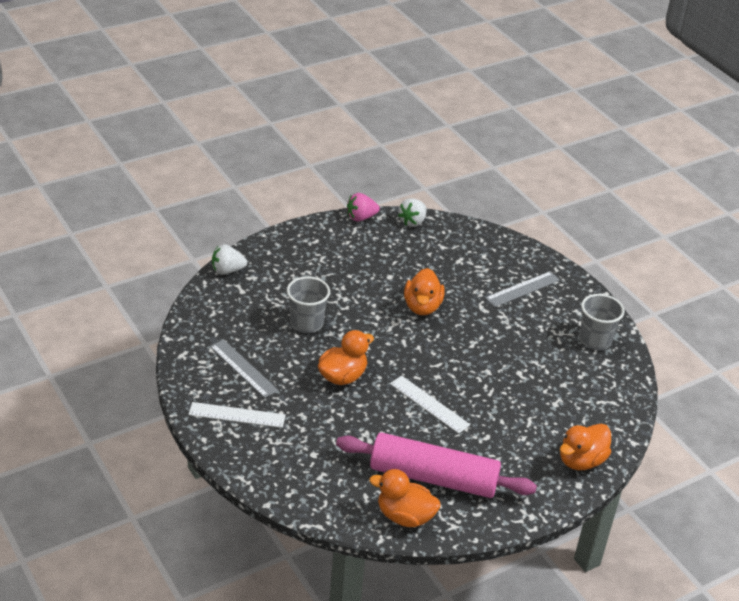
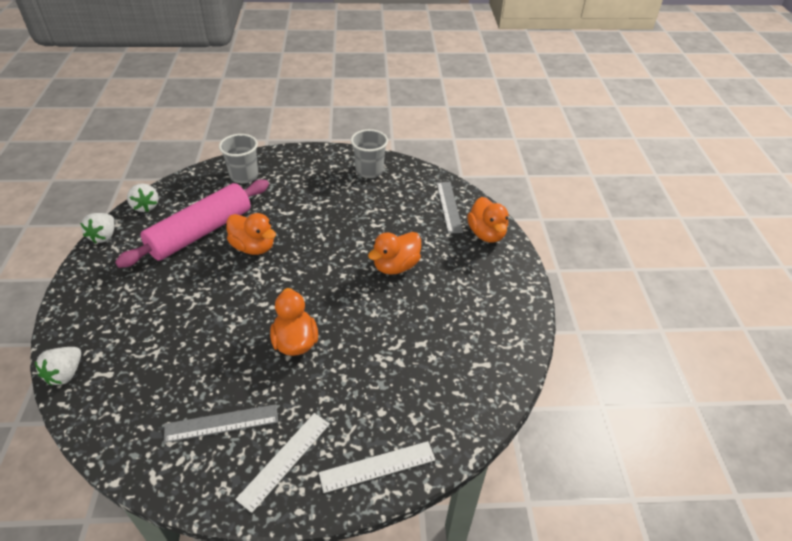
camera: 60 degrees left, 5 degrees up
grey cup [287,276,330,333] -> grey cup moved to [219,134,259,184]
pink rolling pin [336,432,537,498] -> pink rolling pin moved to [115,180,269,268]
pink strawberry [347,193,380,222] -> white strawberry [80,213,115,243]
orange duck [369,469,440,527] -> orange duck moved to [368,232,421,275]
white ruler [390,375,470,434] -> white ruler moved to [319,441,436,493]
grey ruler [485,271,560,307] -> grey ruler moved to [437,182,463,234]

